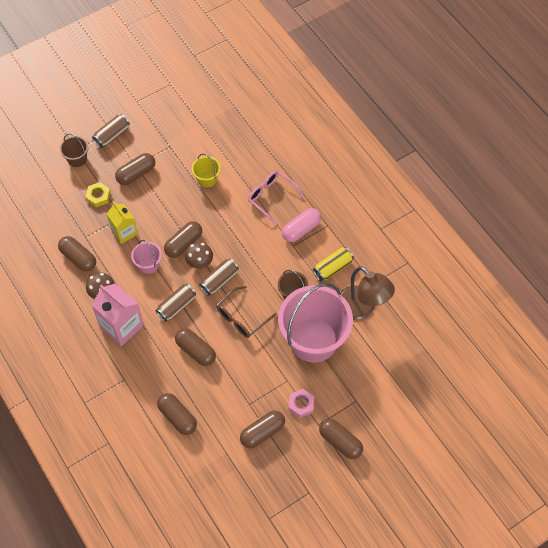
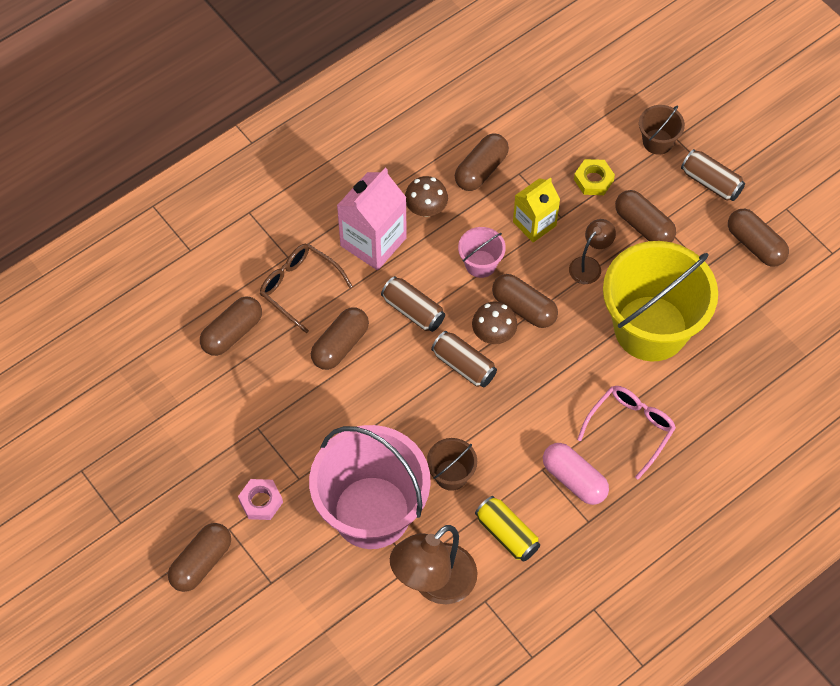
camera: 85 degrees right, 0 degrees up
yellow bucket [192,154,221,188] -> yellow bucket [603,241,718,361], size x2.31
brown glasses [216,286,277,338] -> brown glasses moved to [260,244,353,334]
brown capsule [240,411,285,448] -> brown capsule moved to [728,209,789,267]
none -> brown lamp [569,219,616,284]

